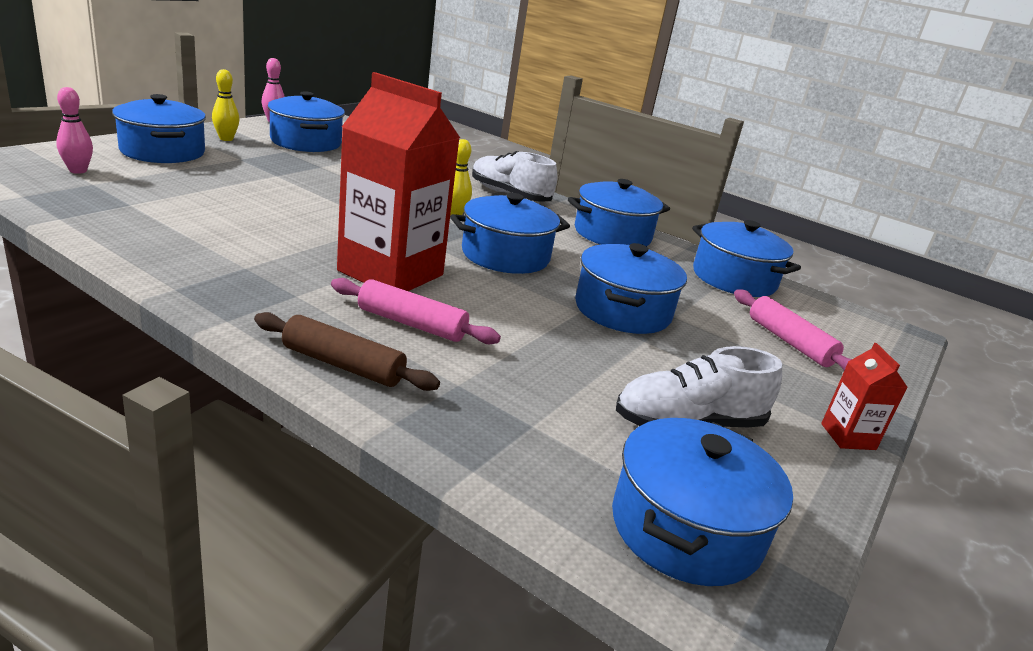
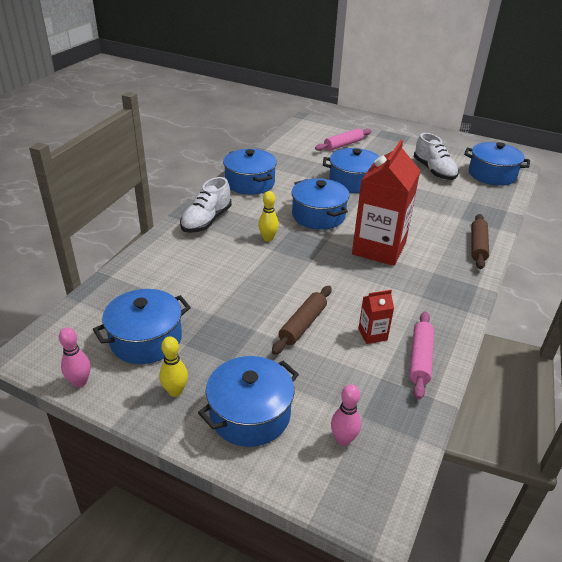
camera: 95 degrees left, 10 degrees up
pink rolling pin [331,278,501,344] -> pink rolling pin moved to [409,311,434,400]
blue pot [692,220,801,297] -> none
red carton [821,343,908,450] -> red carton moved to [358,290,394,344]
none -> brown rolling pin [272,286,332,355]

